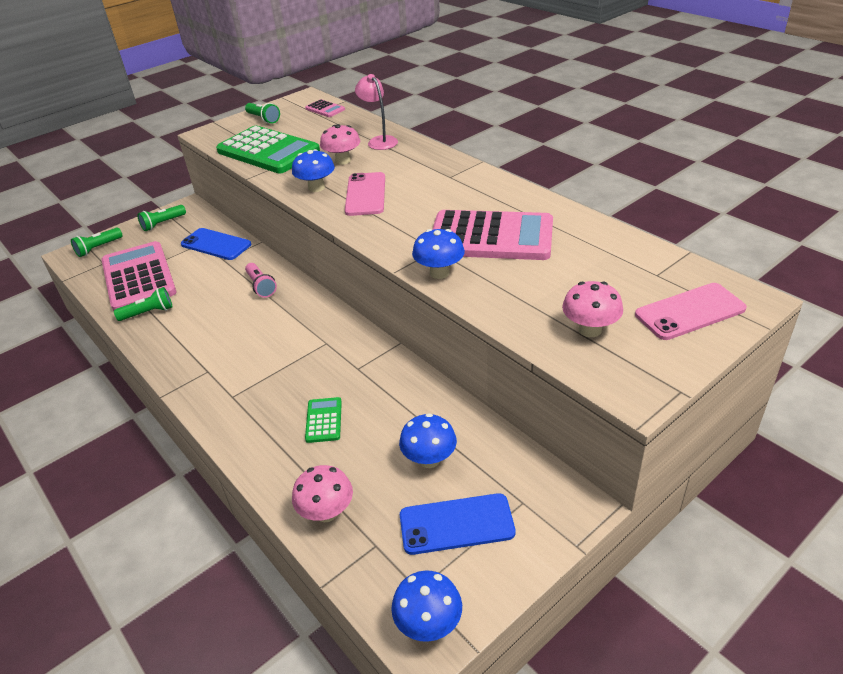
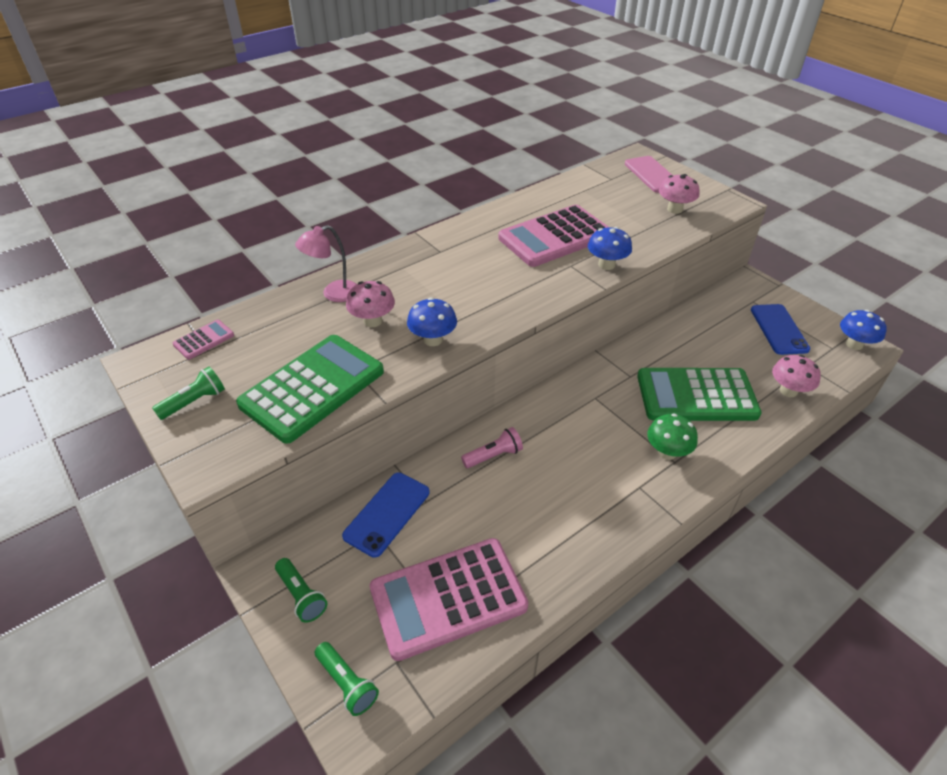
camera: 90 degrees left, 5 degrees up
green flashlight [114,287,173,321] -> none
green calculator [305,397,342,443] -> green calculator [637,368,762,421], size x2.32
pink phone [345,172,385,216] -> none
blue mushroom [399,413,457,468] -> none
pink calculator [432,210,553,260] -> pink calculator turned 135 degrees counterclockwise [498,205,609,267]
none -> green mushroom [647,413,698,460]

